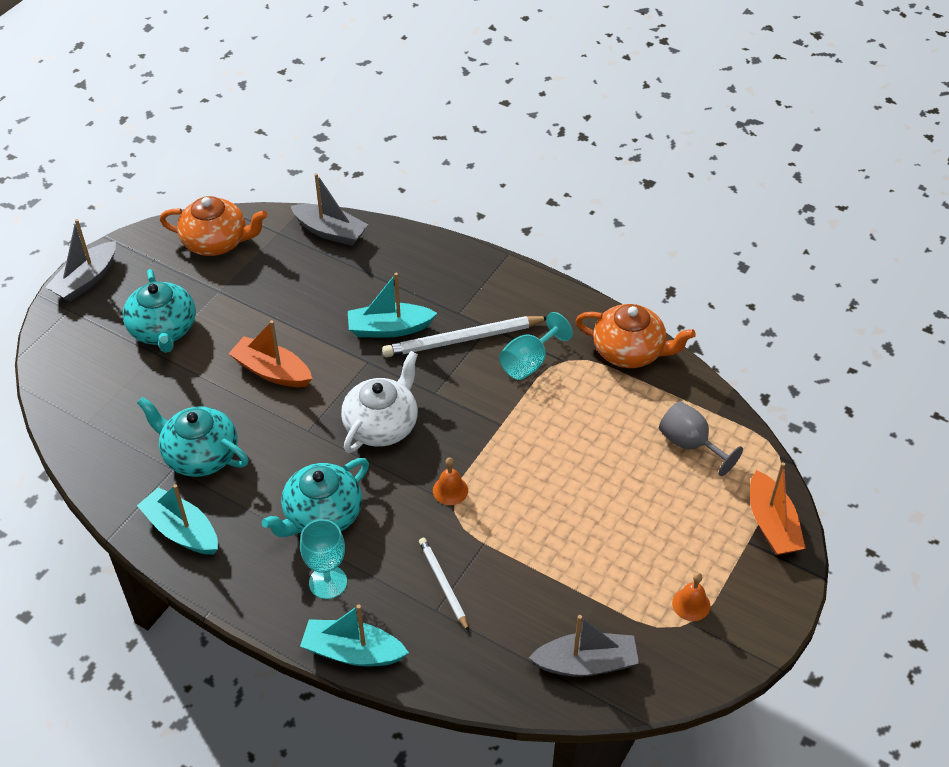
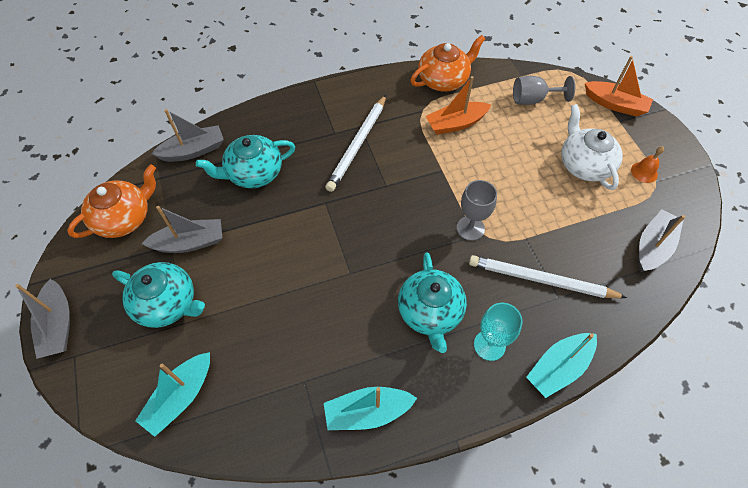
camera: 50 degrees left, 10 degrees up
turquoise teapot [137,397,248,477] -> turquoise teapot moved to [196,135,295,188]
orange boat [228,320,312,387] -> orange boat moved to [426,76,491,135]
white teapot [341,351,418,453] -> white teapot moved to [561,104,623,190]
turquoise boat [348,273,437,338] -> turquoise boat moved to [135,352,210,437]
white pencil [419,538,469,632] -> white pencil [469,255,627,298], size x1.70
orange bell [433,457,468,505] -> grey goblet [457,180,497,241]
turquoise goblet [499,312,573,380] -> none
none -> grey boat [141,206,222,253]

